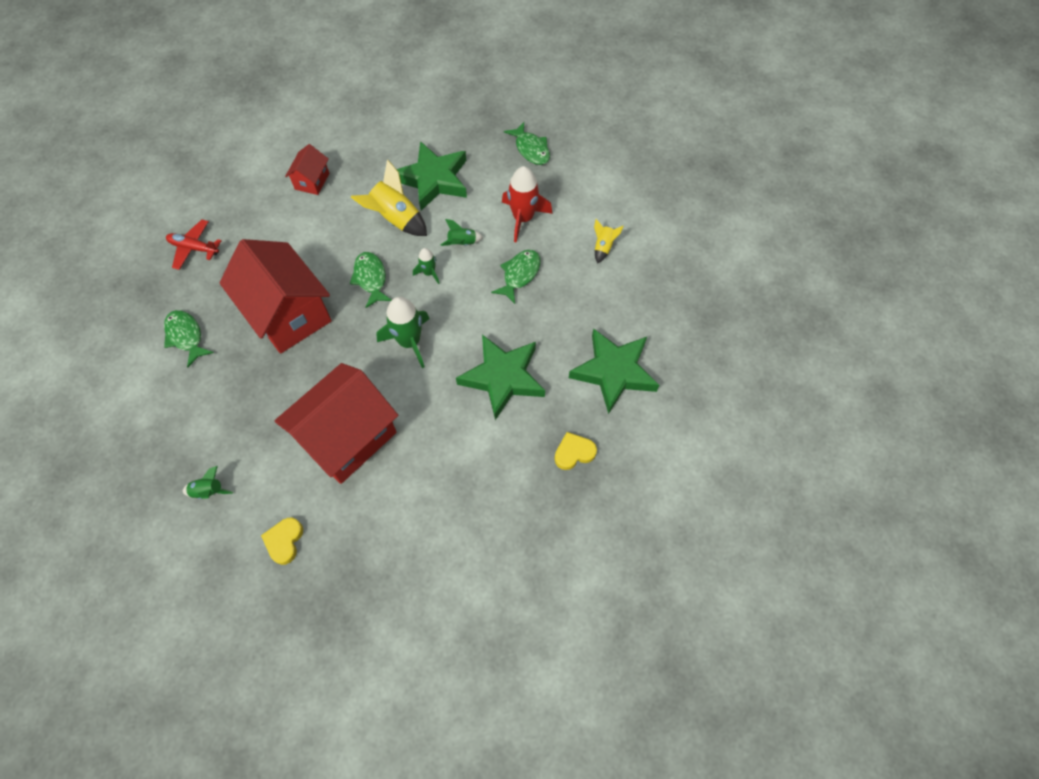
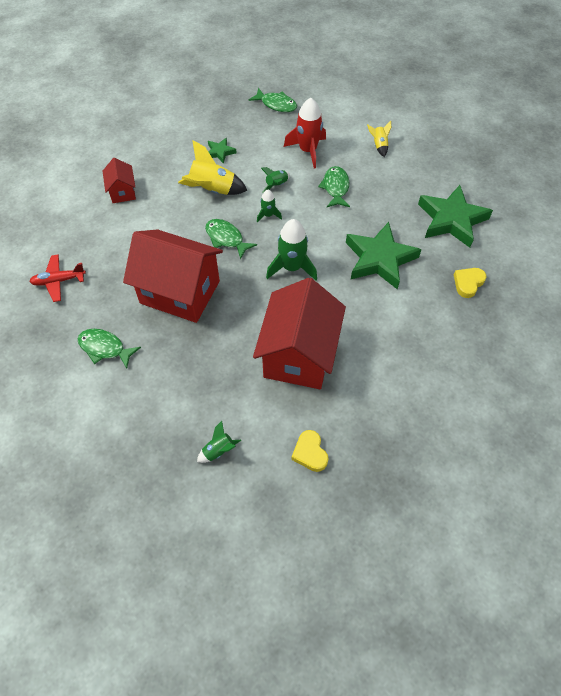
camera: 30 degrees left, 5 degrees down
green star [396,141,467,211] -> green star [208,138,237,164], size x0.47

